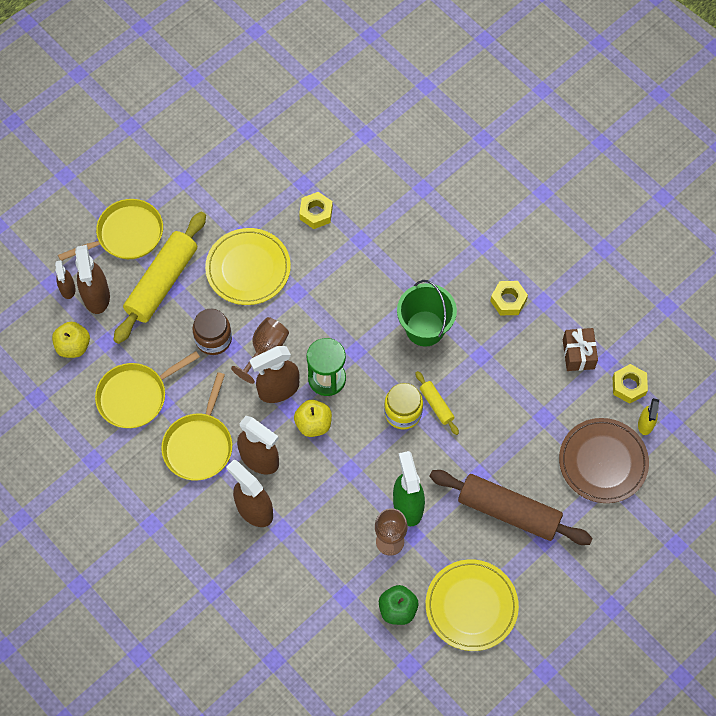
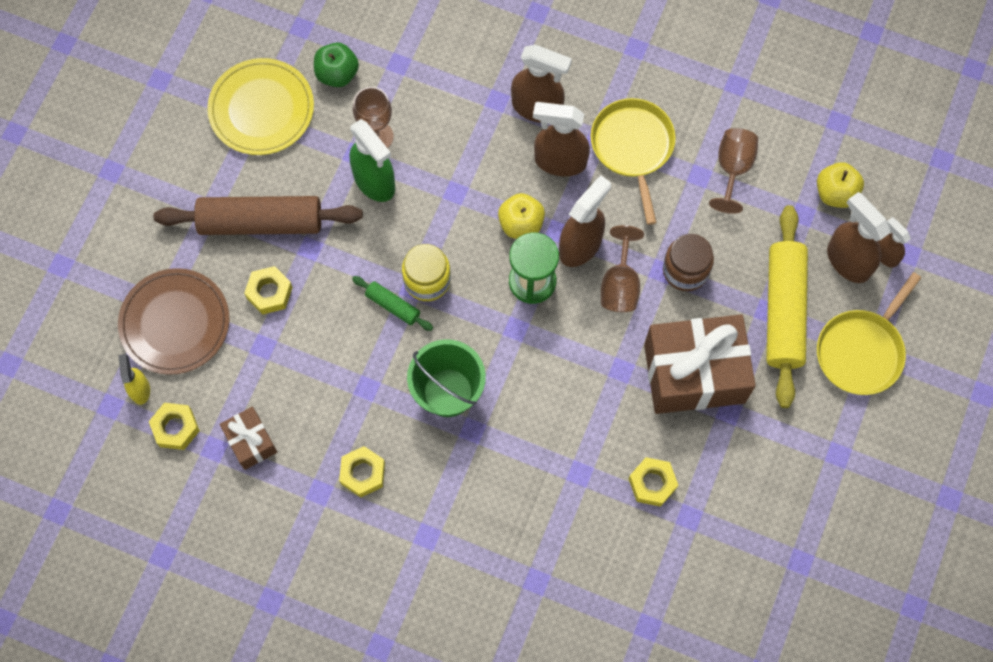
camera: 155 degrees right, 5 degrees up
yellow pan [95,351,200,428] -> brown goblet [709,128,758,214]
yellow plate [205,228,291,305] -> brown gift [644,314,756,414]
yellow rolling pin [415,371,459,435] -> green rolling pin [352,276,433,331]
none -> yellow nut [244,266,293,315]

